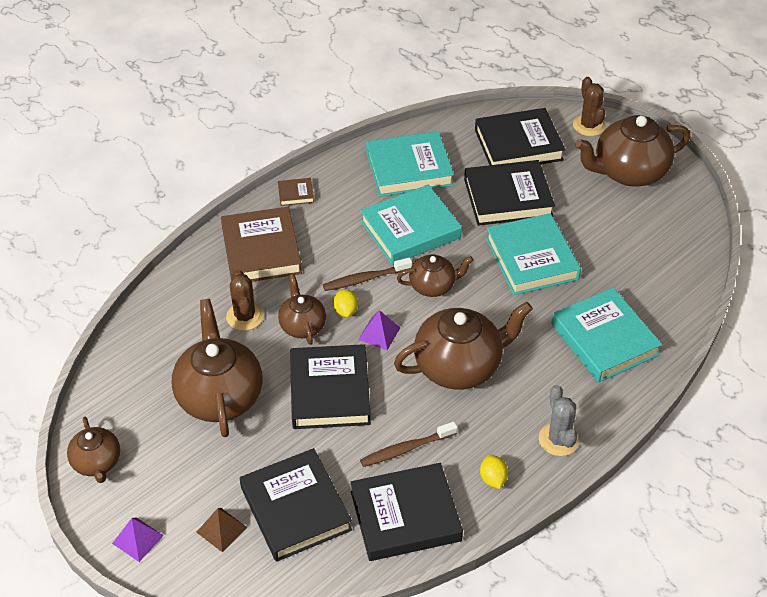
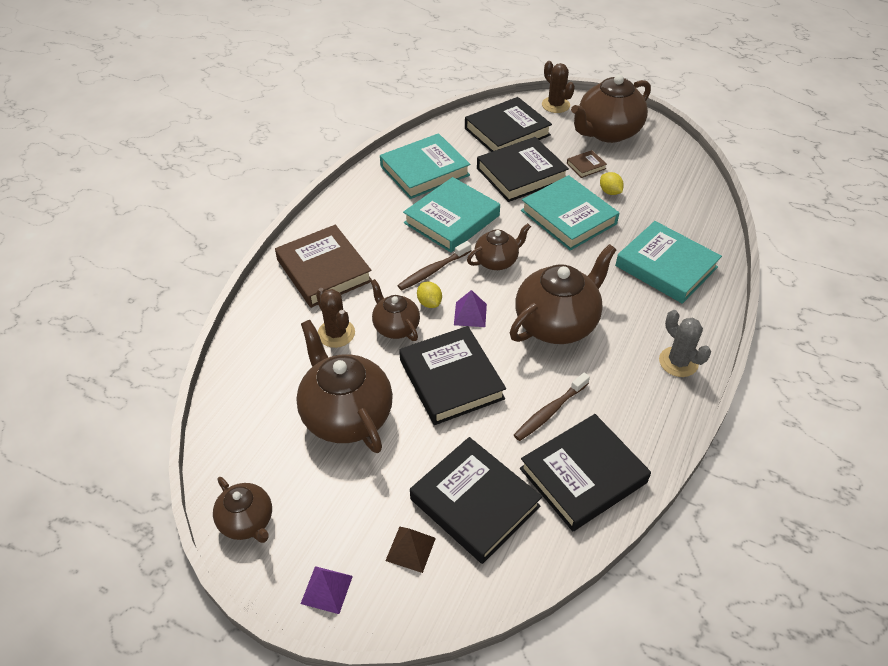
camera: 20 degrees left, 0 degrees up
brown book [278,178,314,206] -> brown book moved to [567,150,607,178]
yellow lemon [480,455,508,489] -> yellow lemon moved to [600,172,624,195]

